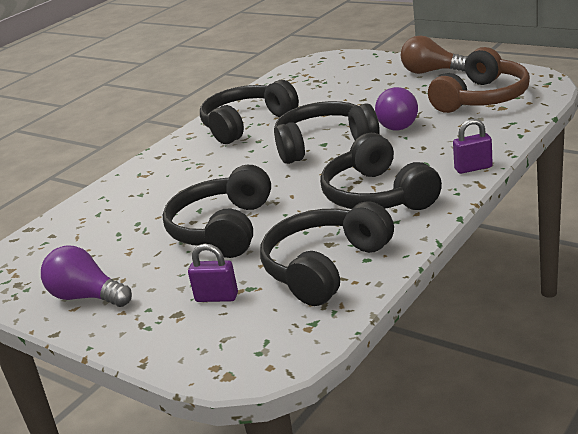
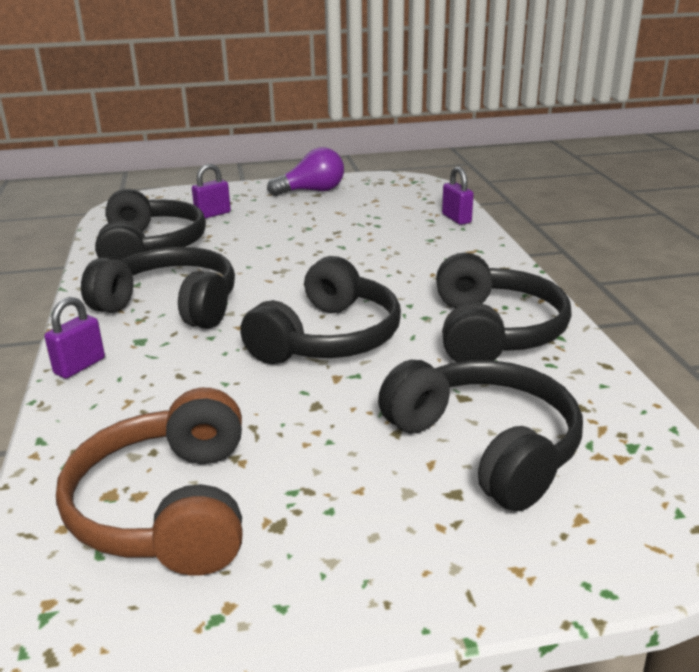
camera: 130 degrees right, 0 degrees up
black headphones [163,165,271,258] -> black headphones moved to [378,360,583,511]
purple light bulb [375,87,418,131] -> none
brown light bulb [401,35,467,74] -> none
none -> purple padlock [442,166,474,225]

